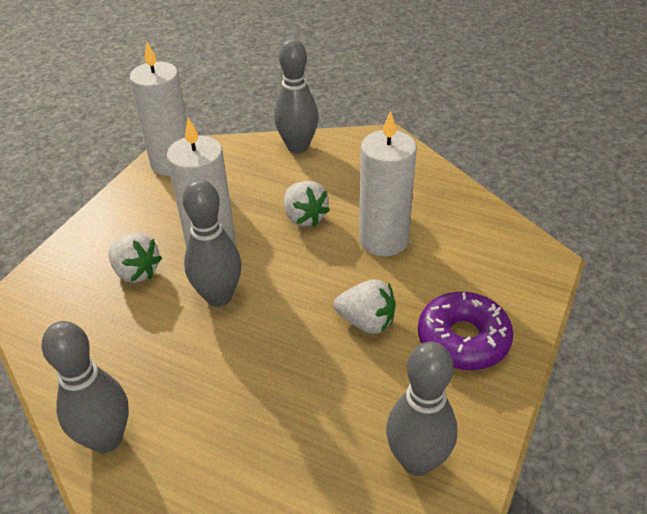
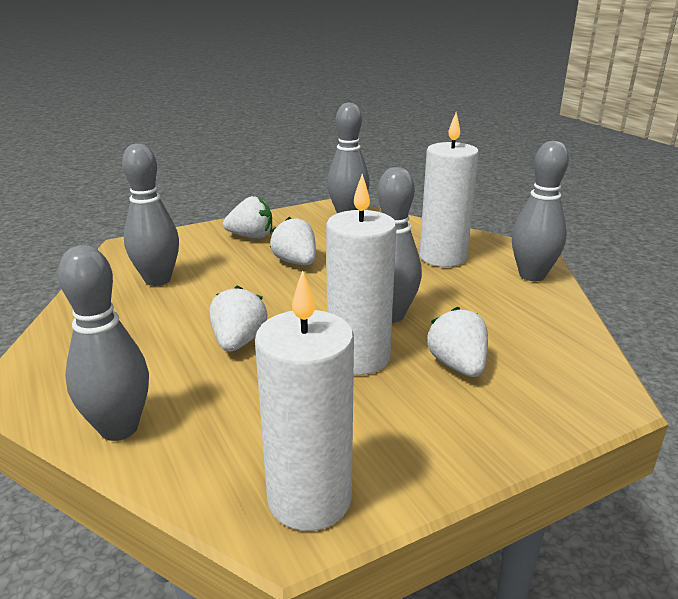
camera: 145 degrees left, 15 degrees down
white candle [359,111,417,256] -> white candle moved to [420,112,479,267]
purple donut [418,292,514,370] -> white strawberry [223,196,272,239]
none -> grey bowling pin [122,144,179,286]

